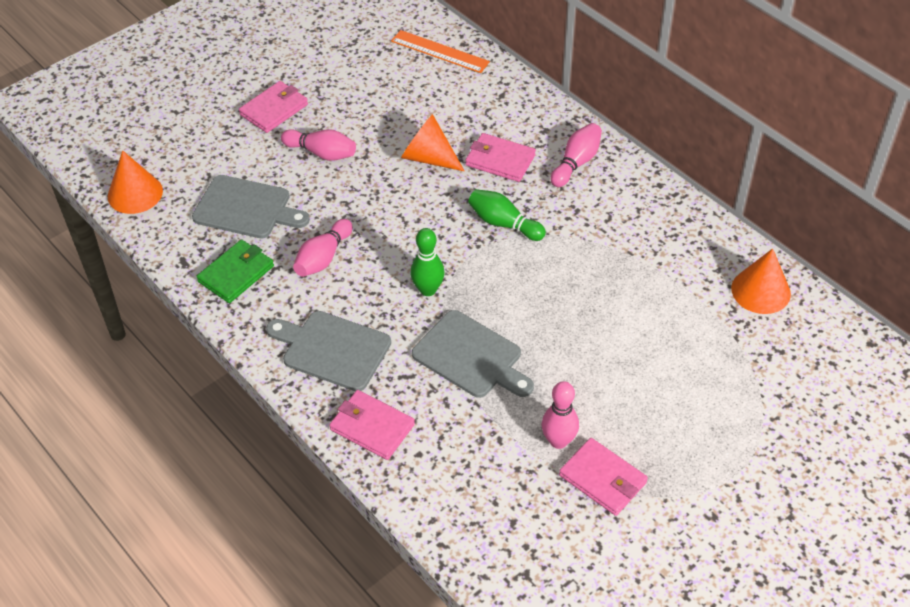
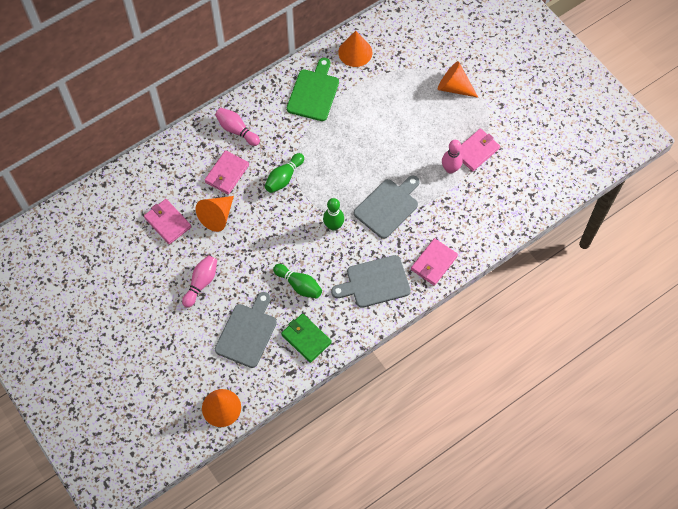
camera: 85 degrees left, 15 degrees up
pink wallet [239,81,308,133] -> pink wallet moved to [144,199,191,244]
grey cutting board [266,311,391,391] -> grey cutting board turned 45 degrees clockwise [331,255,411,308]
pink bowling pin [293,219,353,277] -> green bowling pin [273,264,322,299]
orange ruler [391,30,490,73] -> none
none -> green cutting board [287,58,339,121]
none -> orange cone [438,61,478,98]

